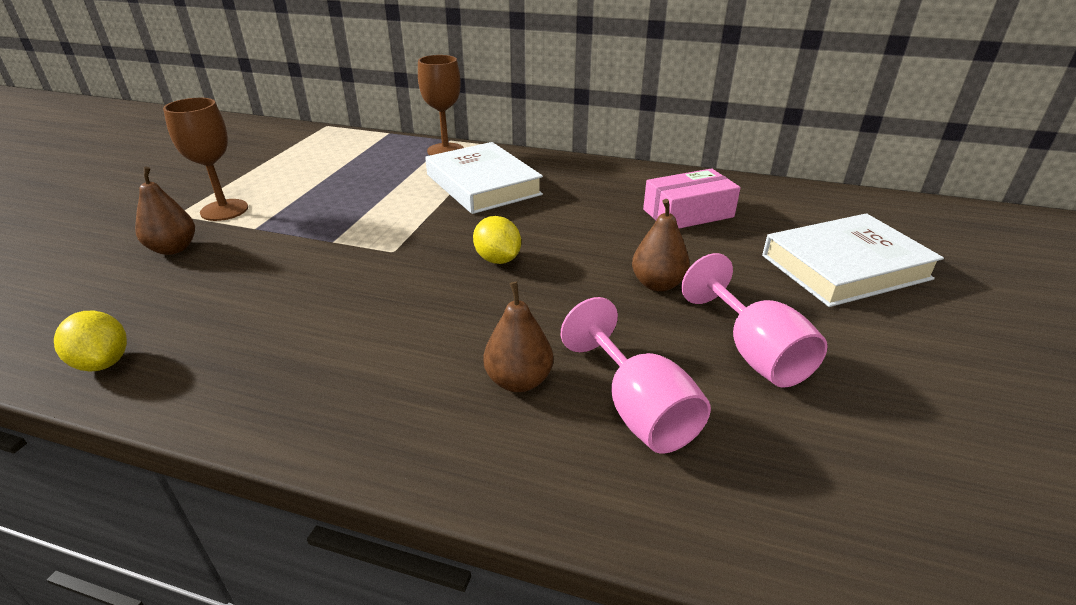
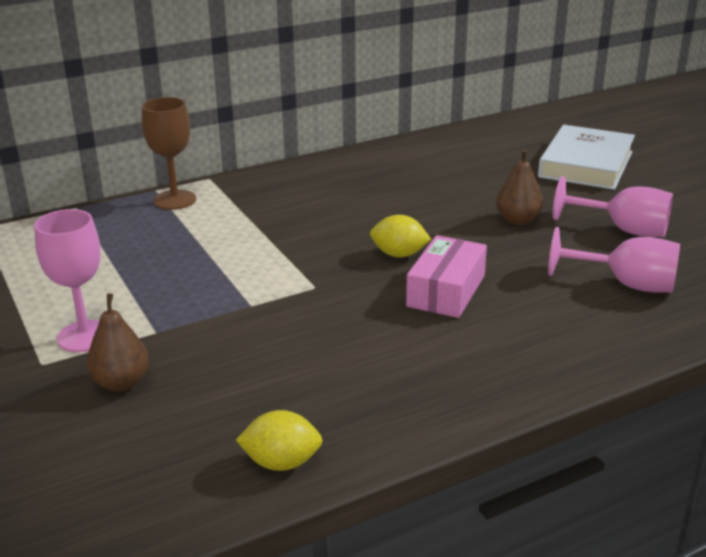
camera: 45 degrees left, 5 degrees down
brown goblet [163,98,248,221] -> pink goblet [34,209,100,352]
white book [425,142,543,214] -> none
brown pear [483,282,553,392] -> none
pink box [643,168,741,229] -> pink box moved to [406,235,487,318]

